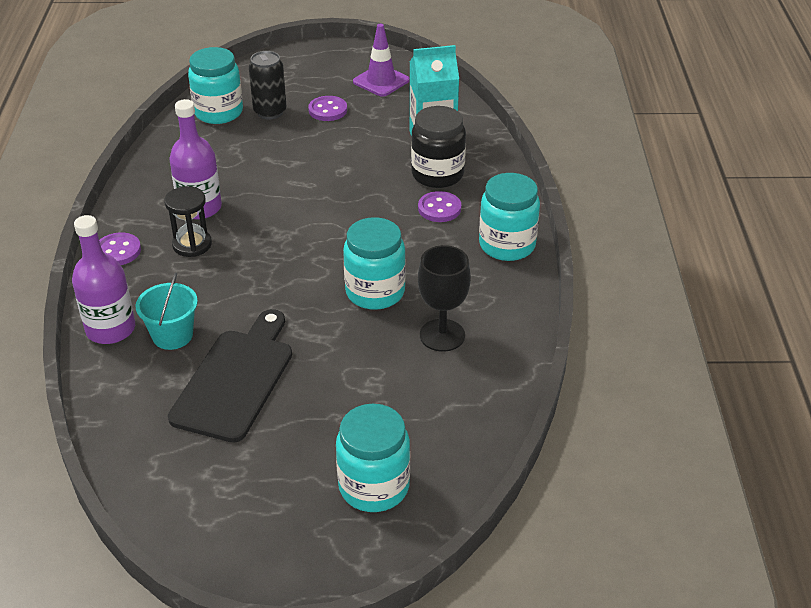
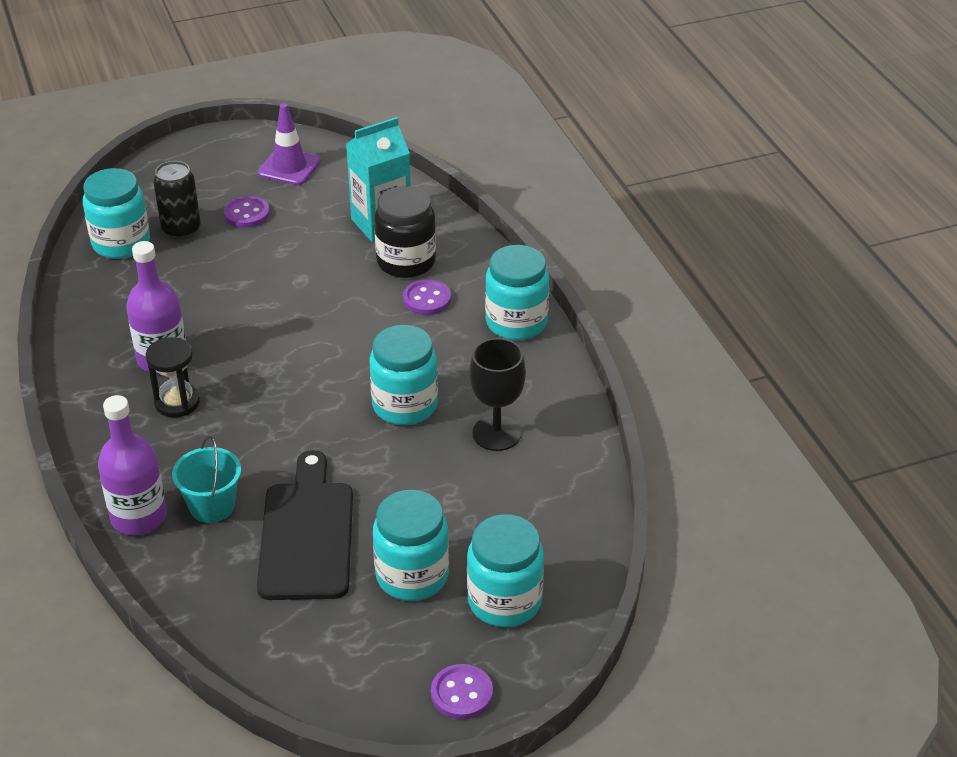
camera: 20 degrees left, 0 degrees up
purple button [99,232,141,265] -> purple button moved to [431,664,493,720]
none -> turquoise jar [373,490,449,601]

